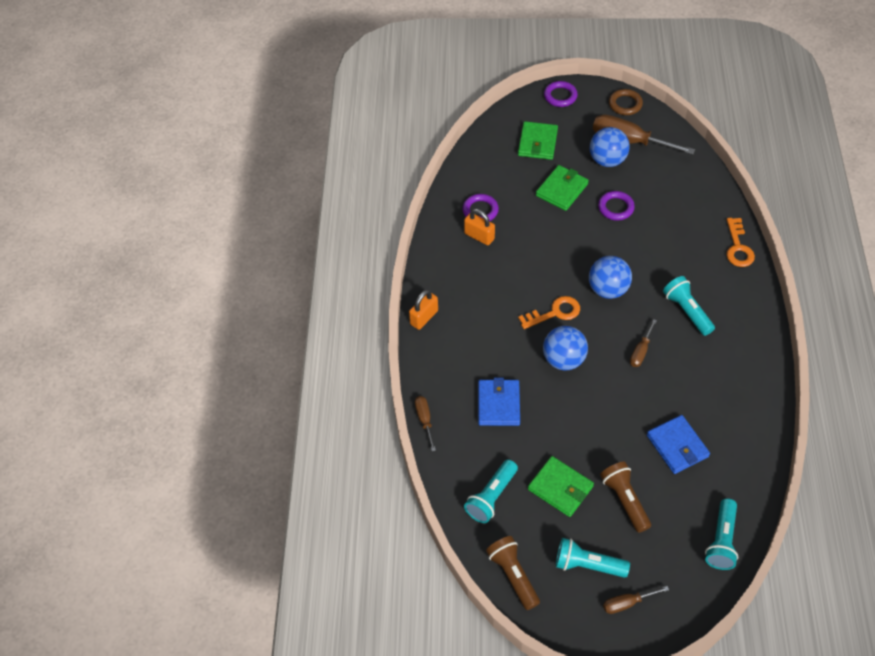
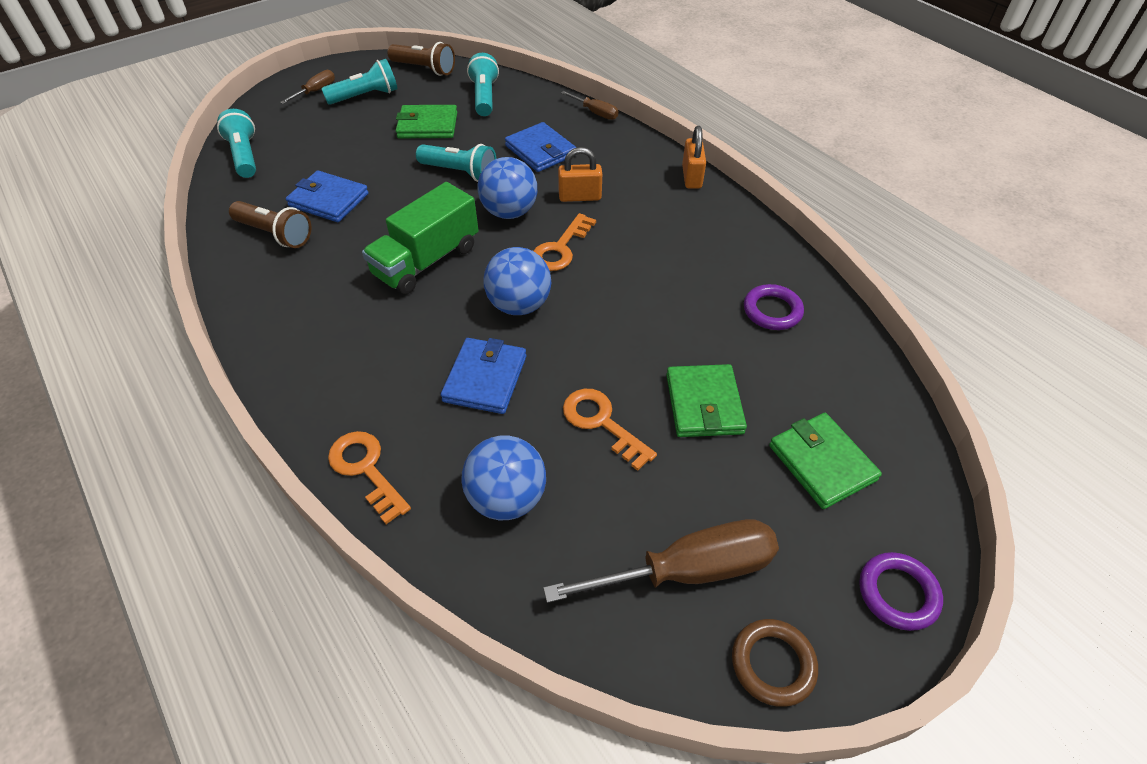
camera: 140 degrees right, 5 degrees down
orange padlock [464,209,495,245] -> orange padlock moved to [558,147,602,202]
blue ball [590,127,630,167] -> blue ball moved to [461,435,546,520]
purple ring [598,191,635,221] -> orange key [563,389,657,471]
brown flashlight [600,462,651,533] -> brown flashlight moved to [229,201,311,248]
brown screwdriver [630,319,657,367] -> green truck [362,182,479,295]
turquoise flashlight [663,276,715,336] -> turquoise flashlight moved to [416,144,497,182]
none -> blue wallet [441,338,526,414]

